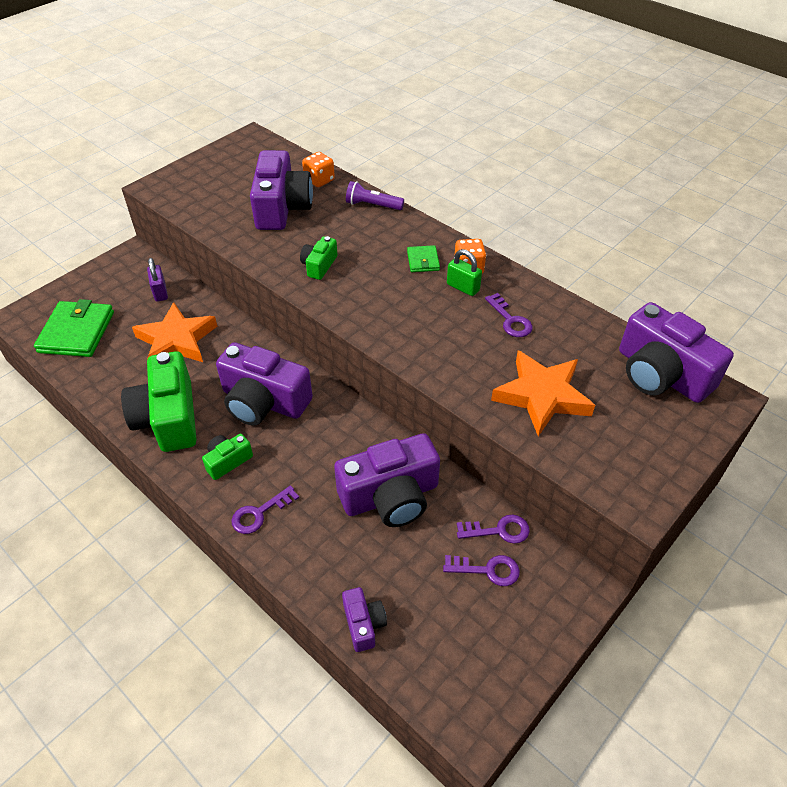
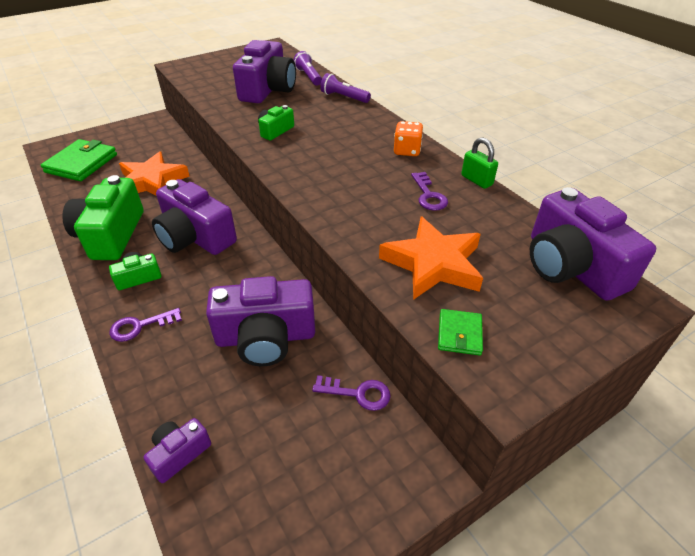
camera: 15 degrees right, 5 degrees down
purple padlock [147,258,168,302] -> none
orange dice [302,152,335,187] -> purple flashlight [294,51,322,86]
purple camera [342,587,387,652] -> purple camera turned 135 degrees counterclockwise [144,418,211,483]
green wallet [407,245,440,272] -> green wallet moved to [438,309,483,355]
purple key [443,555,520,586] -> none
green padlock [447,249,482,296] -> green padlock moved to [461,137,498,189]

